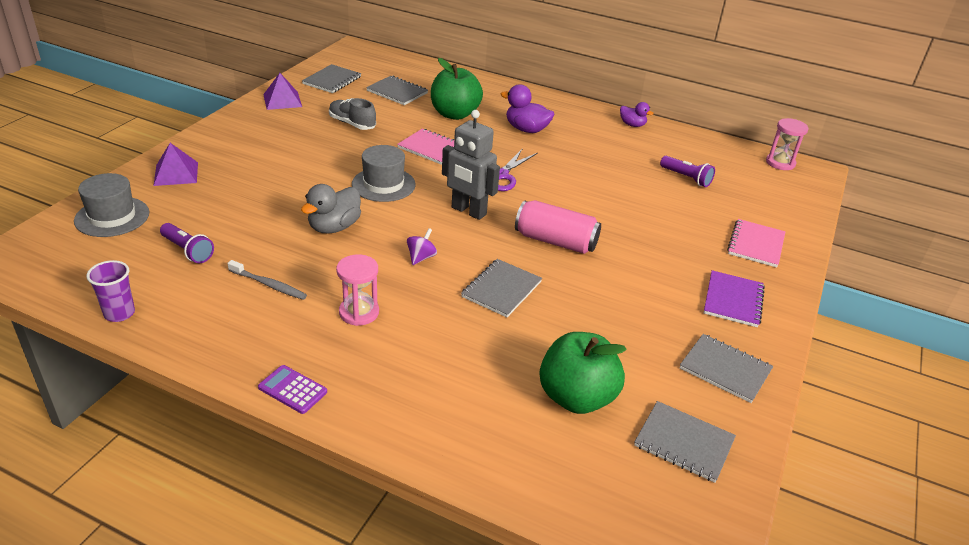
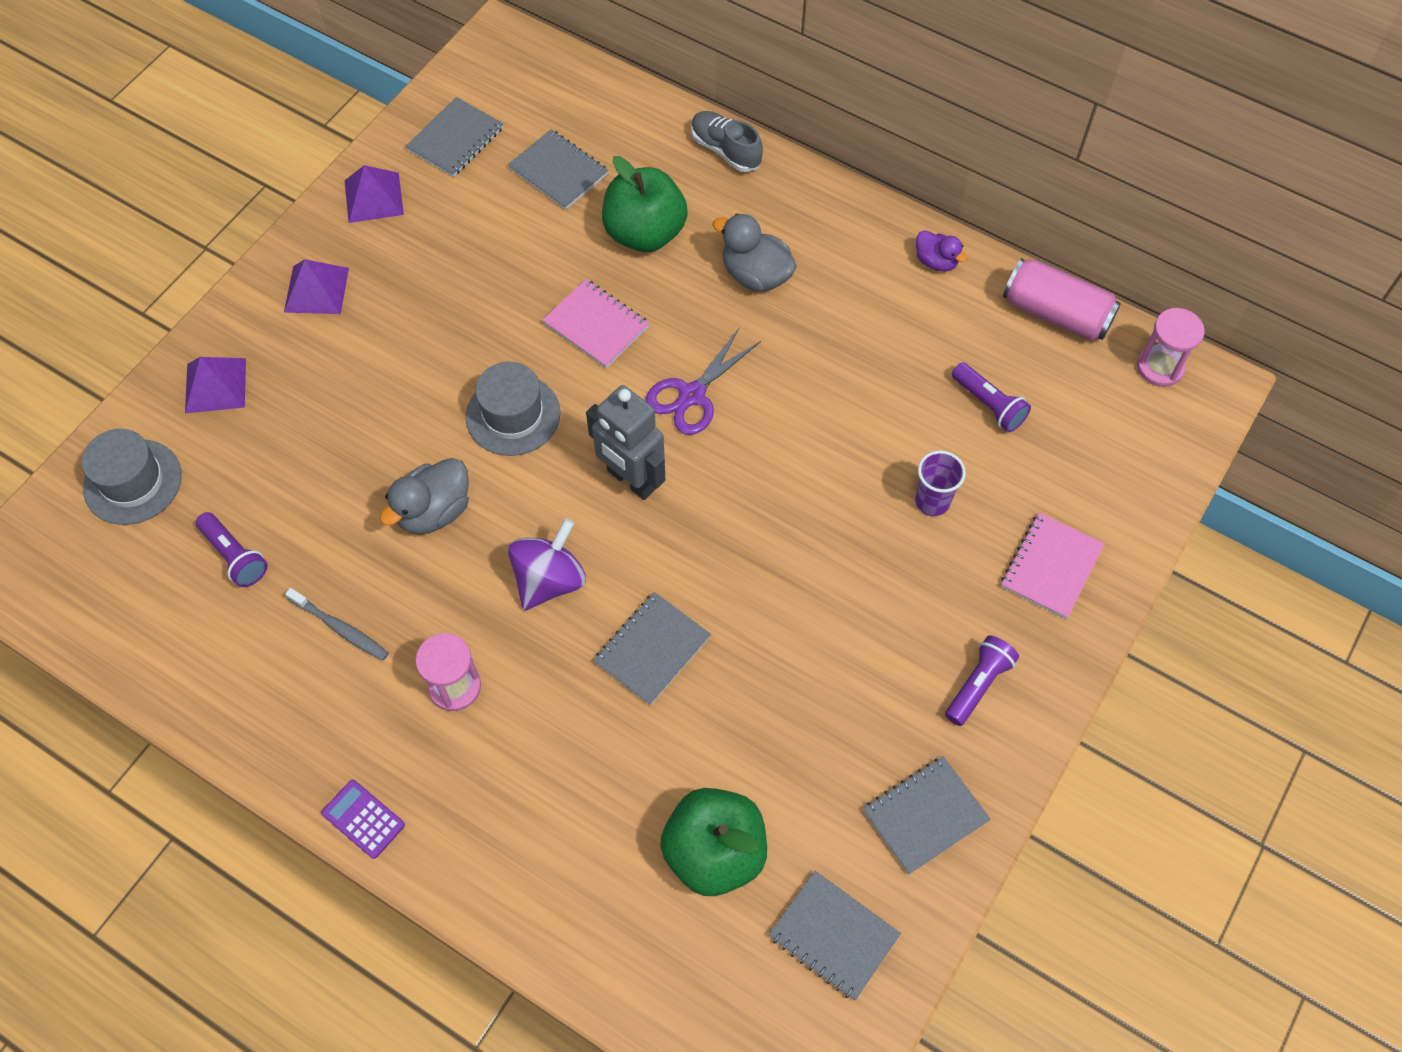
camera: 10 degrees right, 25 degrees up
purple cup [86,260,135,322] -> purple cup moved to [915,451,966,516]
grey shoe [329,98,376,130] -> grey shoe moved to [691,111,763,172]
purple spinning top [407,228,437,265] -> purple spinning top [508,518,586,610], size x1.80
purple duck [500,84,554,133] -> grey duck [712,213,797,292]
pink can [515,200,601,254] -> pink can moved to [1003,258,1121,341]
grey notebook [680,334,773,403] -> grey notebook turned 75 degrees counterclockwise [863,756,991,875]
purple notebook [704,270,765,327] -> purple flashlight [945,635,1019,726]
none -> purple pyramid [284,259,349,314]

